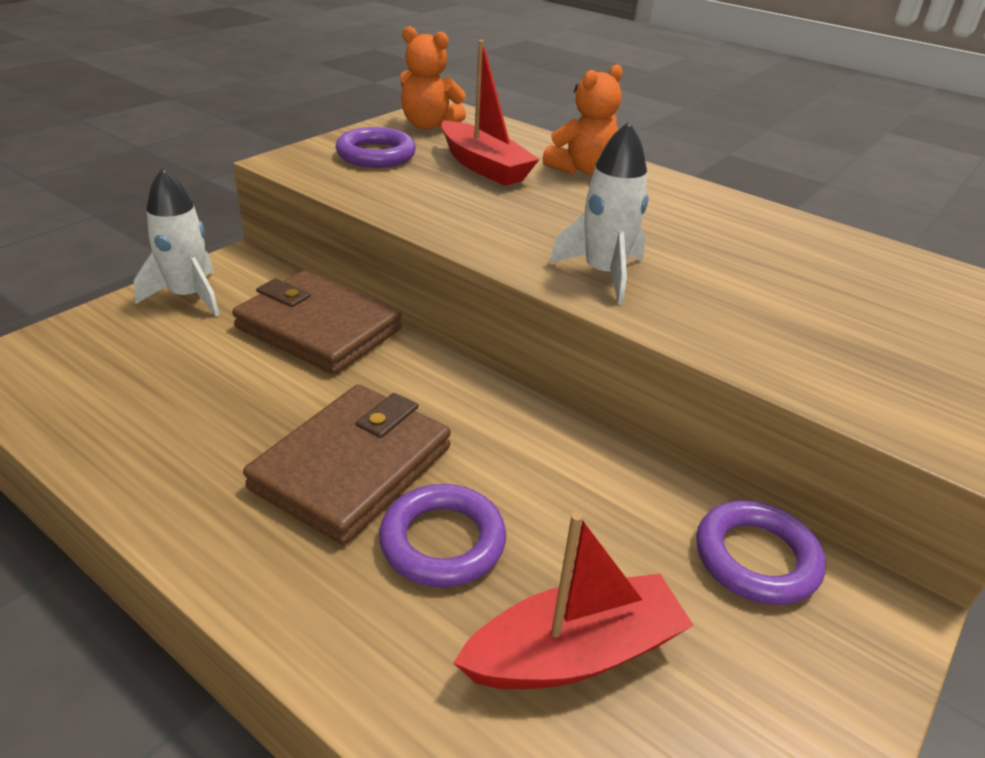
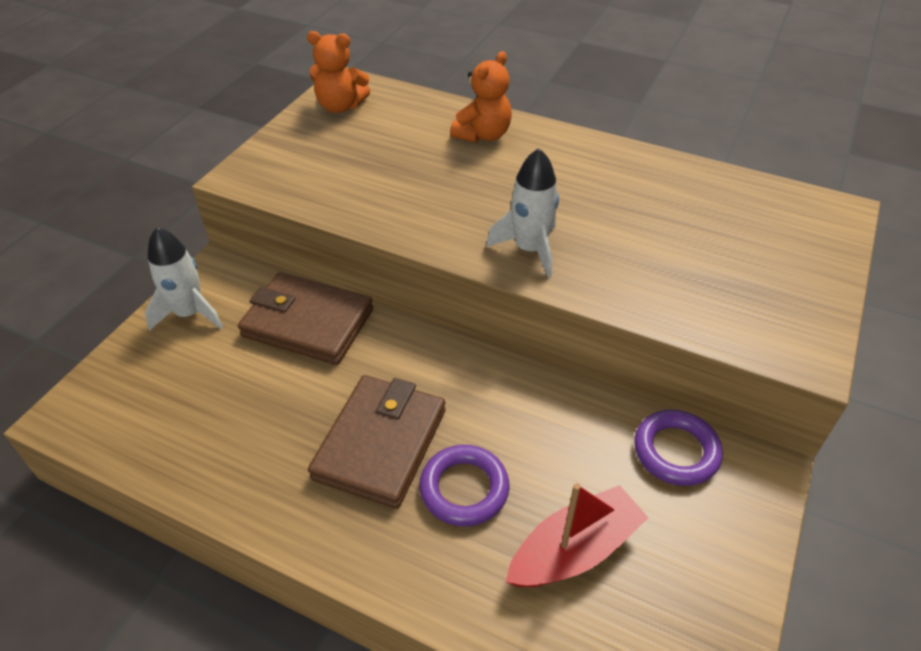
camera: 10 degrees left, 10 degrees up
purple ring [335,127,416,168] -> none
red boat [442,40,540,186] -> none

